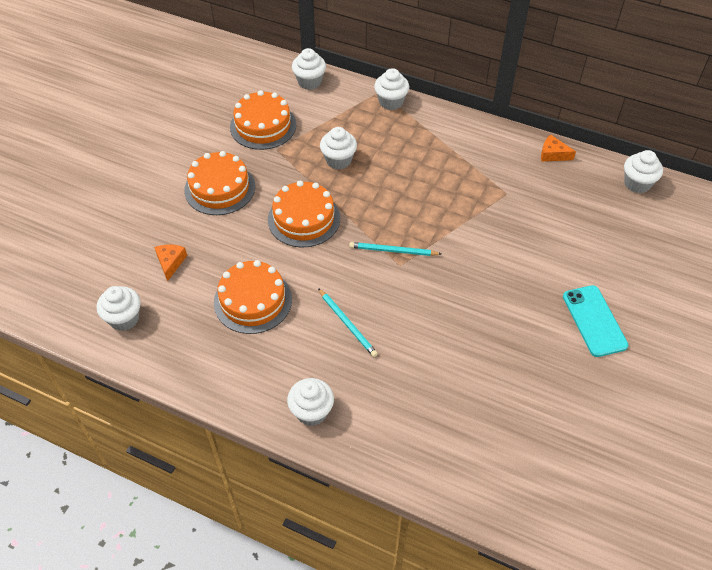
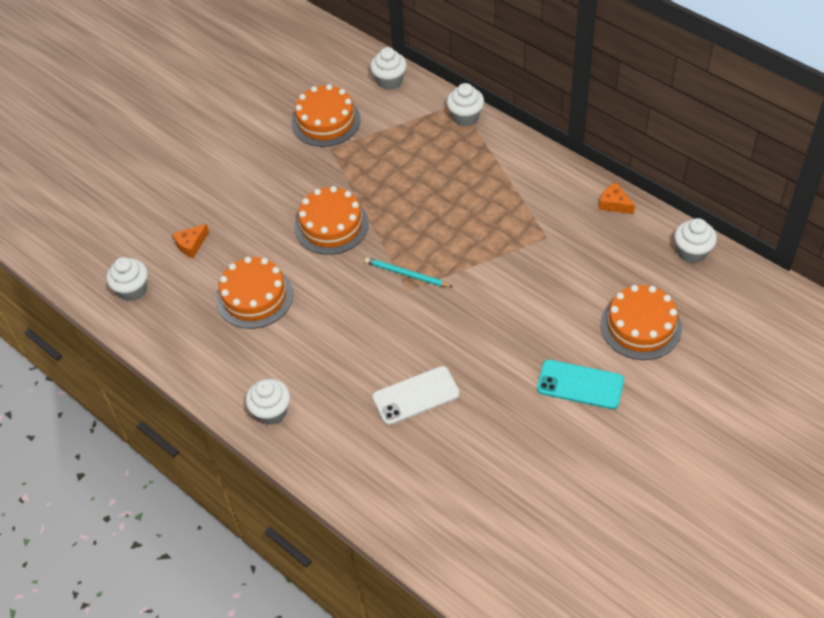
camera: 20 degrees right, 0 degrees up
orange cheese [154,245,187,281] -> orange cheese turned 150 degrees counterclockwise [172,224,209,258]
orange cake [184,151,255,215] -> orange cake moved to [600,285,682,360]
turquoise pencil [318,288,378,357] -> none
white cupcake [320,127,357,170] -> none
turquoise phone [563,285,628,357] -> turquoise phone turned 75 degrees counterclockwise [537,360,624,409]
none -> white phone [372,366,460,425]

